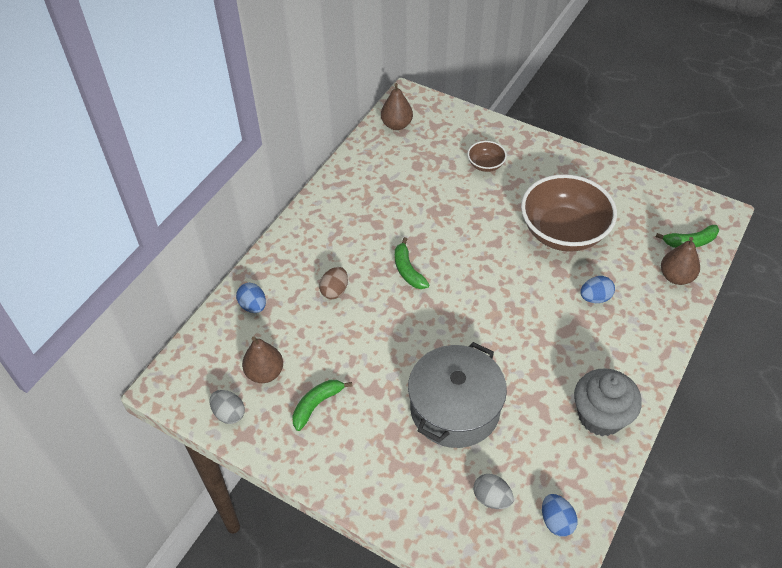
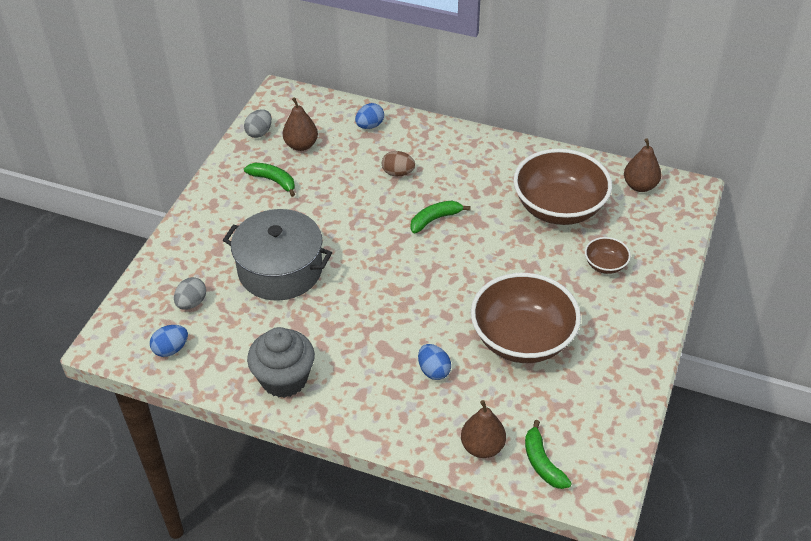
camera: 80 degrees right, 5 degrees down
none -> brown bowl [513,149,612,225]

